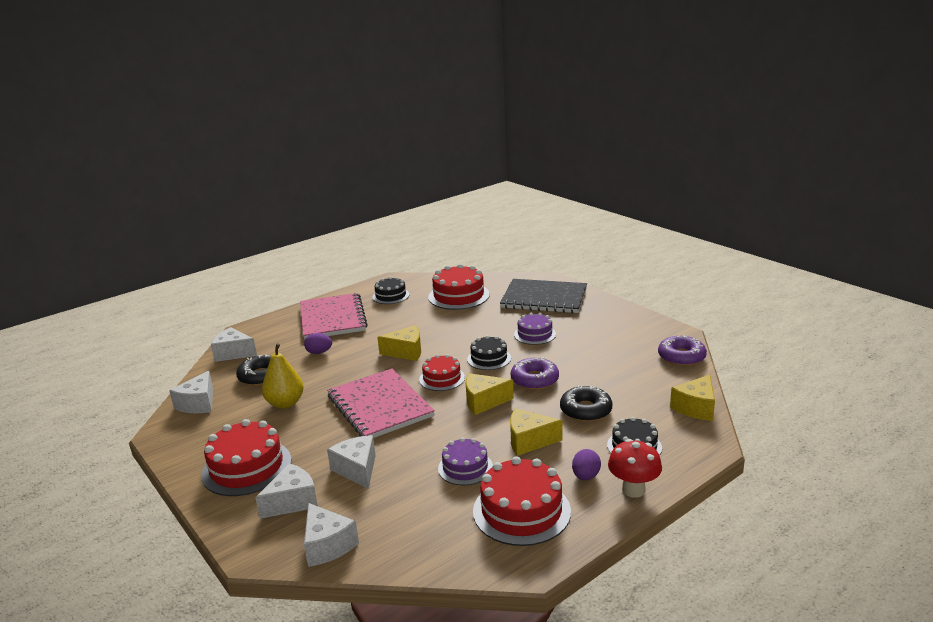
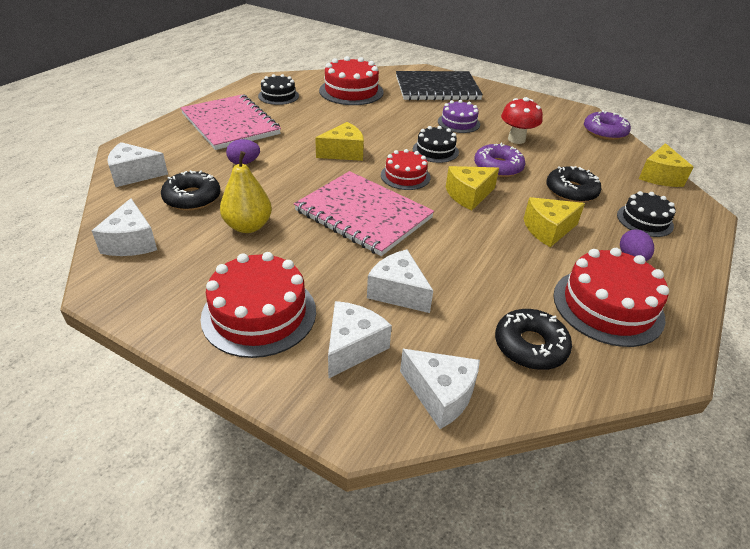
camera: 25 degrees left, 15 degrees up
purple cake [438,437,493,485] -> none
red mushroom [608,439,662,498] -> red mushroom moved to [501,97,543,144]
none -> black donut [495,309,572,370]

